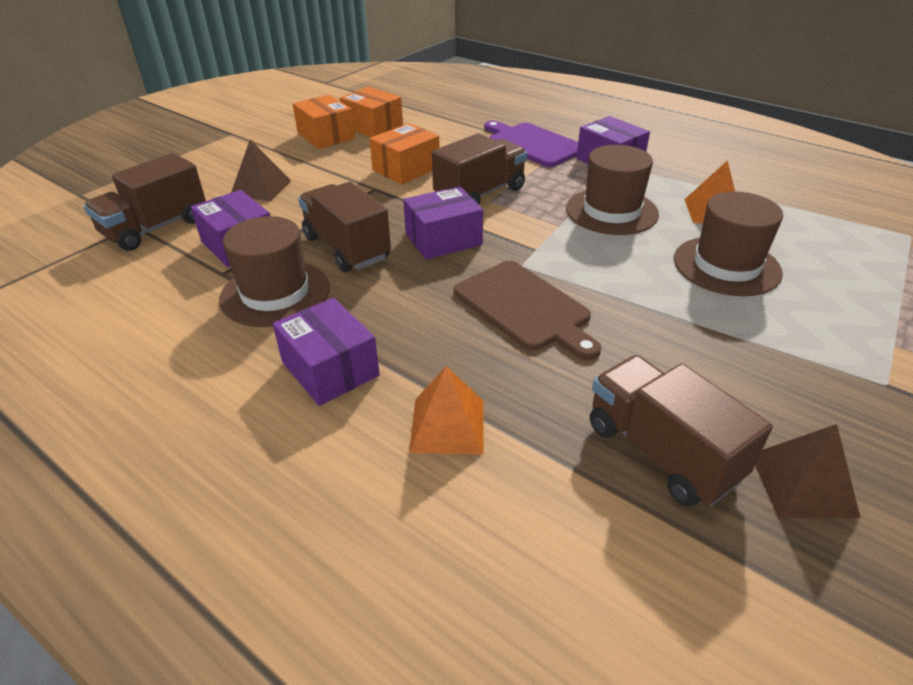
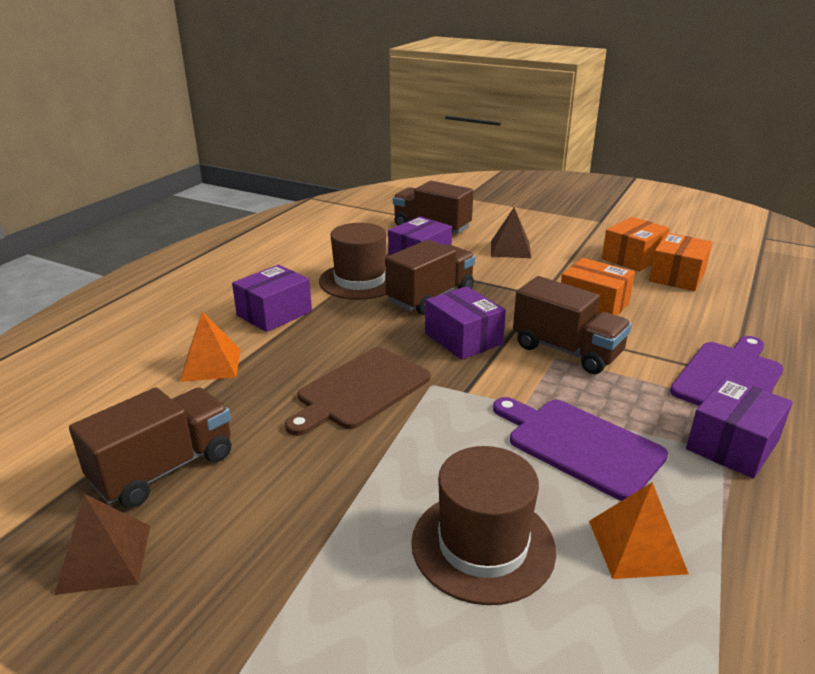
camera: 80 degrees right, 10 degrees down
brown hat [566,145,659,235] -> purple cutting board [493,397,668,501]

